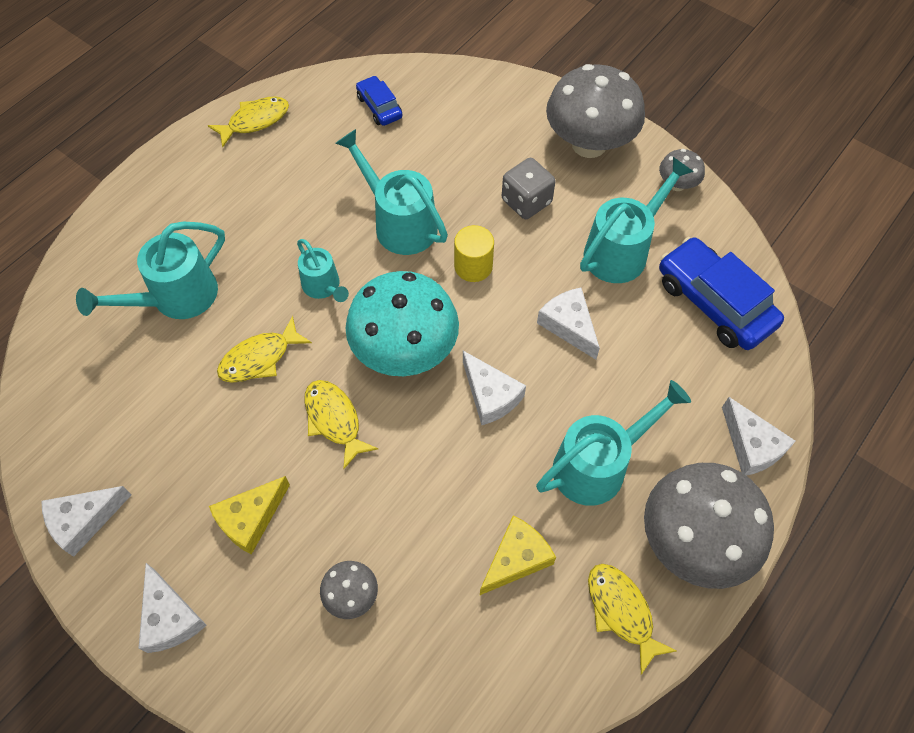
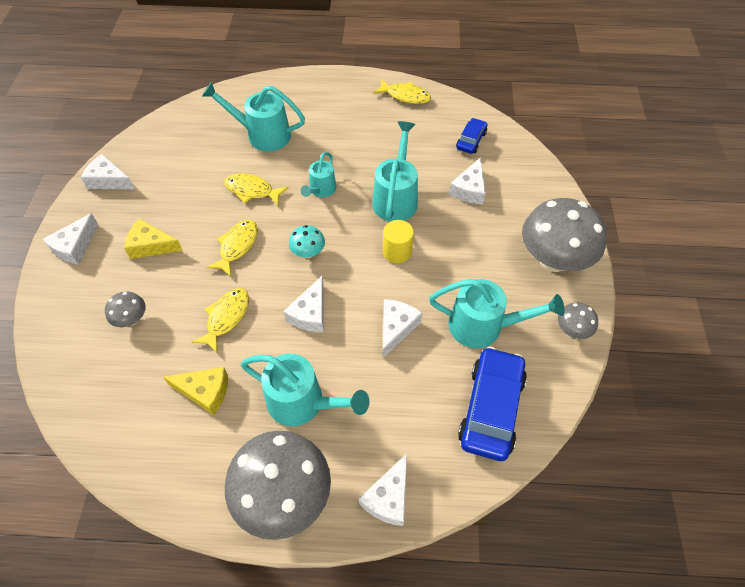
camera: 55 degrees right, 5 degrees down
turquoise mushroom [345,271,459,376] -> turquoise mushroom [289,225,325,258], size x0.46
grey dice [502,158,556,219] -> none
yellow fish [588,564,677,675] -> yellow fish moved to [192,288,249,354]
none -> white cheese [449,157,485,204]

